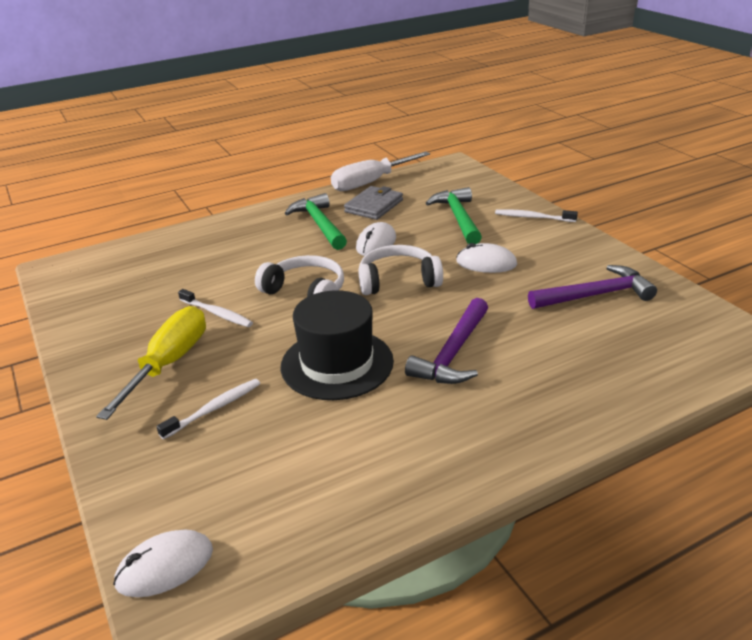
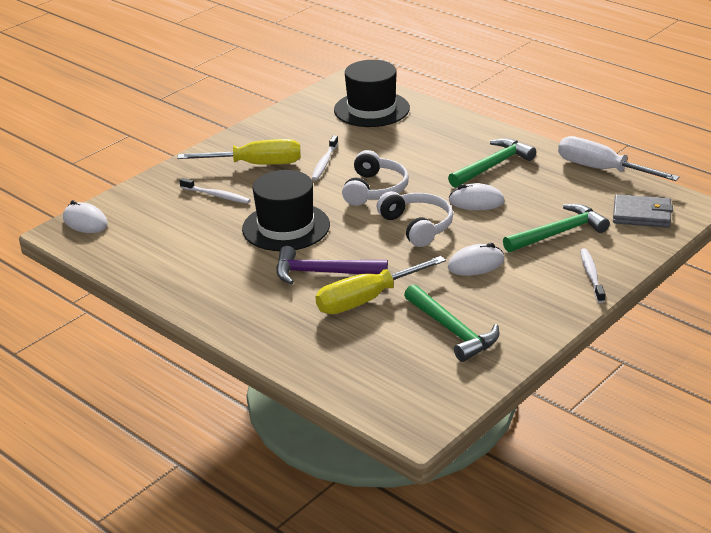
camera: 70 degrees right, 0 degrees up
grey wallet [344,186,403,220] -> grey wallet moved to [613,194,673,228]
white mouse [456,243,517,273] -> white mouse turned 75 degrees clockwise [448,243,504,276]
purple hammer [528,265,657,309] -> green hammer [404,284,499,362]
none -> yellow screwdriver [316,256,446,314]
none -> black hat [334,60,410,127]

